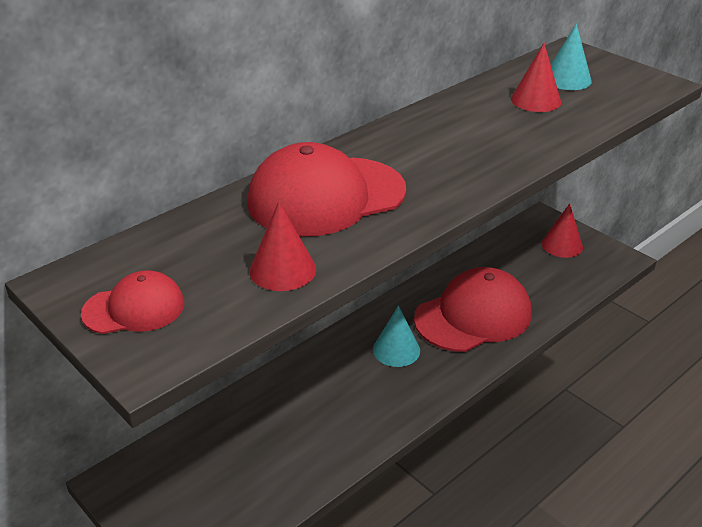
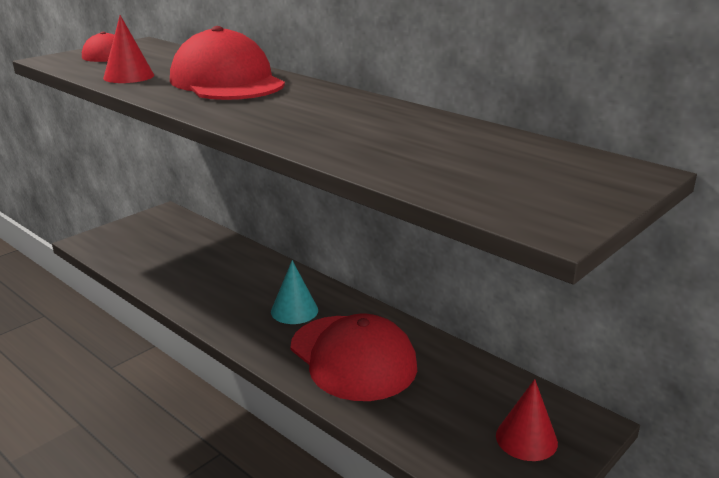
camera: 85 degrees right, 10 degrees down
red cone [511,43,561,112] -> none
turquoise cone [551,23,592,90] -> none

